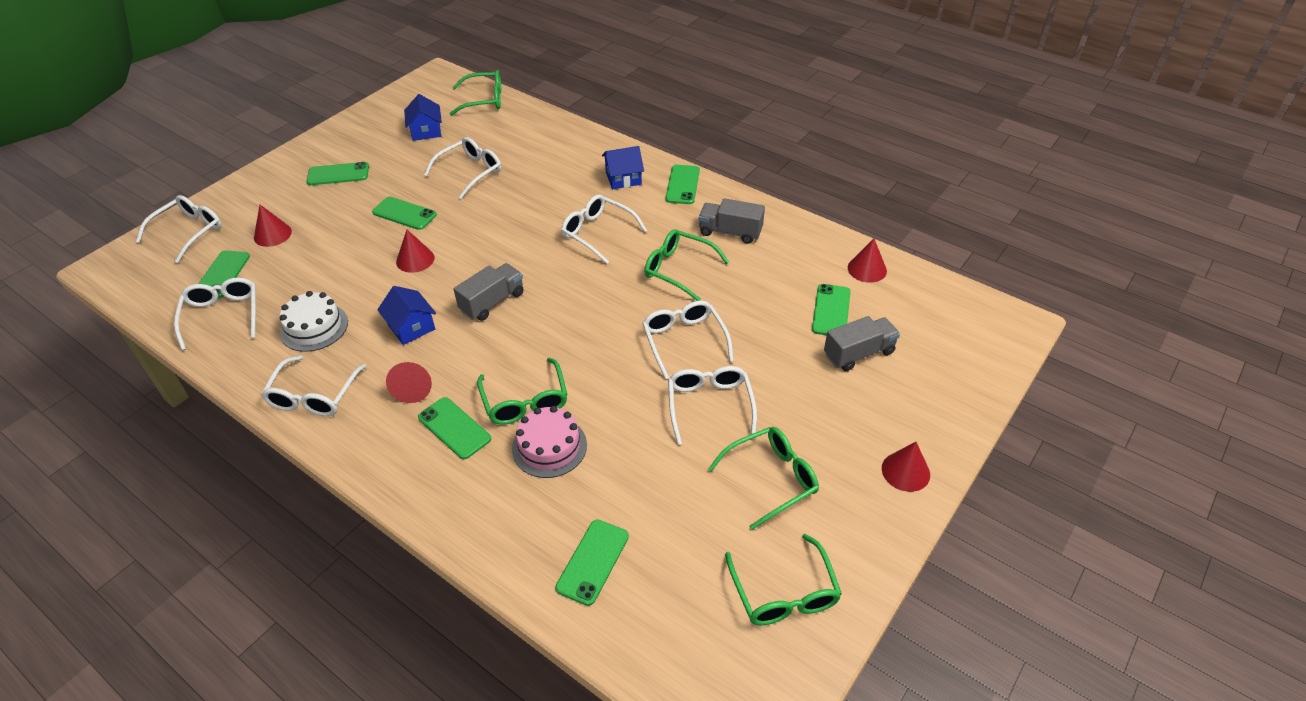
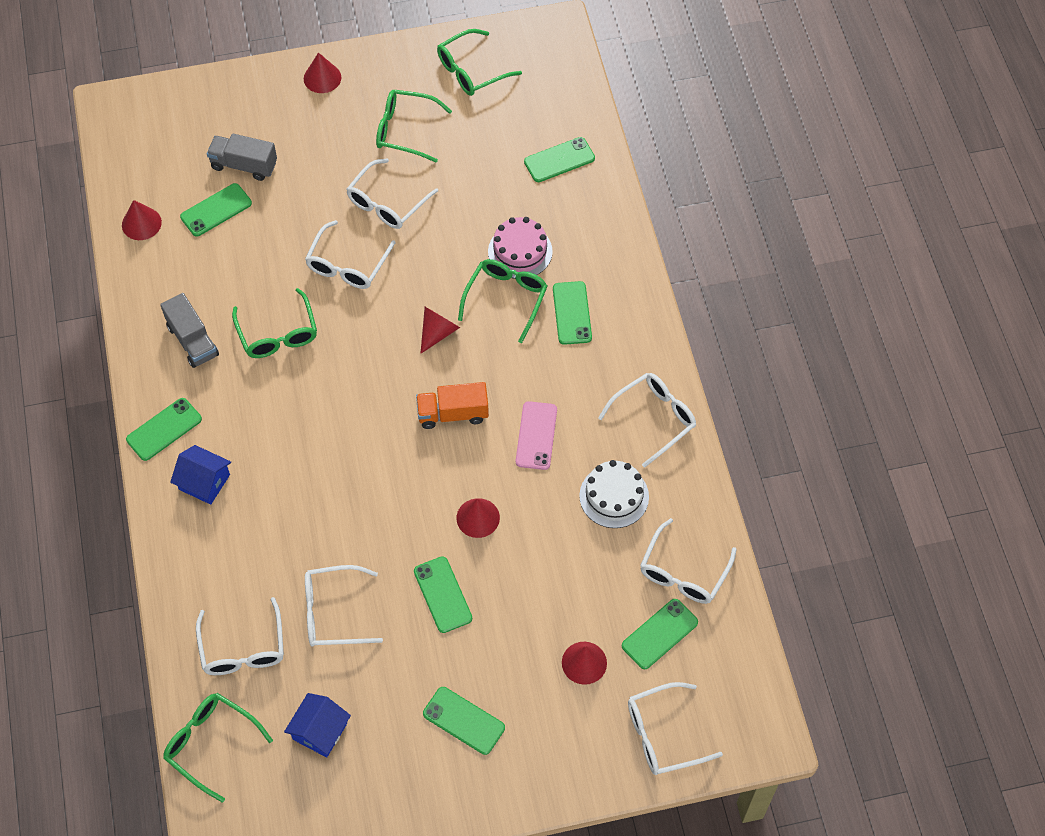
camera: 140 degrees left, 15 degrees up
blue house [377,286,436,345] -> pink phone [516,401,557,470]
red cone [386,362,432,403] -> red cone moved to [420,307,460,354]
grey truck [454,263,524,321] -> orange truck [416,382,489,429]
white glasses [561,195,647,264] -> white glasses moved to [196,597,284,675]
green glasses [725,534,842,626] -> green glasses turned 150 degrees counterclockwise [437,29,522,96]

